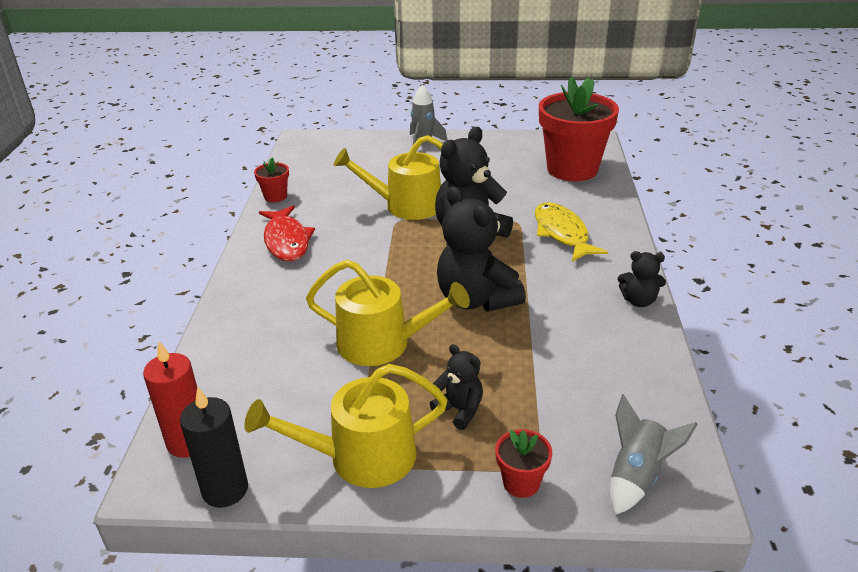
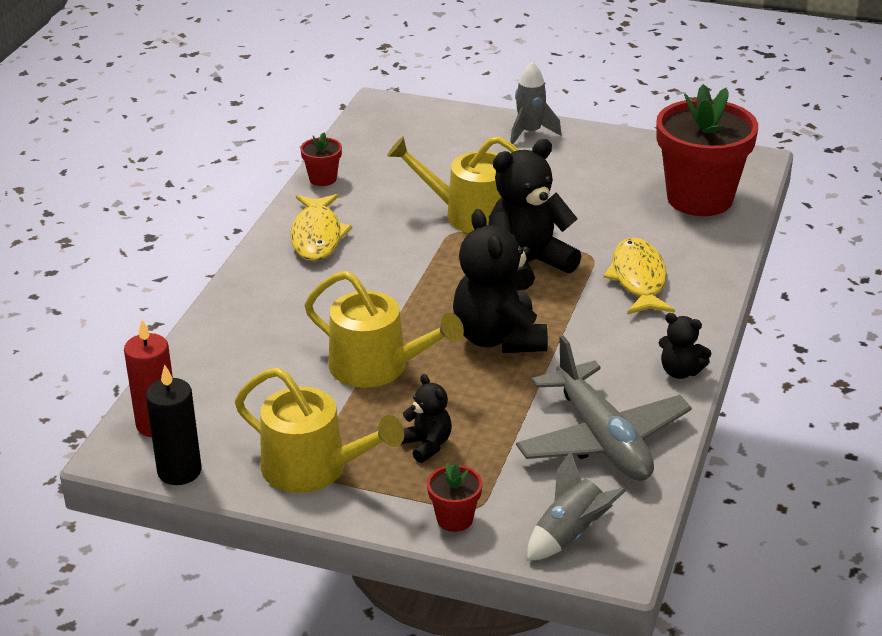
camera: 15 degrees right, 0 degrees up
yellow watering can [244,364,448,488] -> yellow watering can turned 150 degrees counterclockwise [235,368,404,493]
red fish [259,205,315,261] -> yellow fish [290,194,352,261]
none -> grey plane [516,335,692,481]

